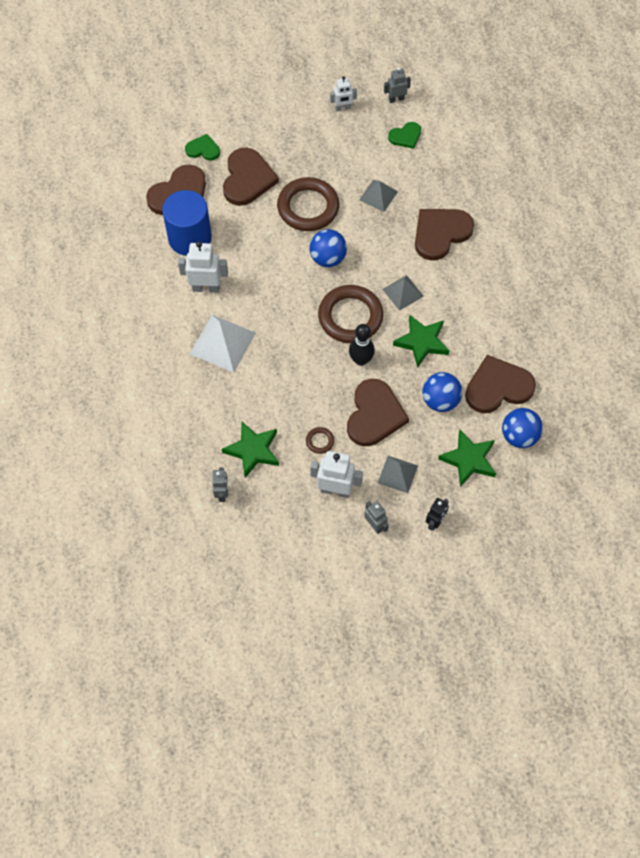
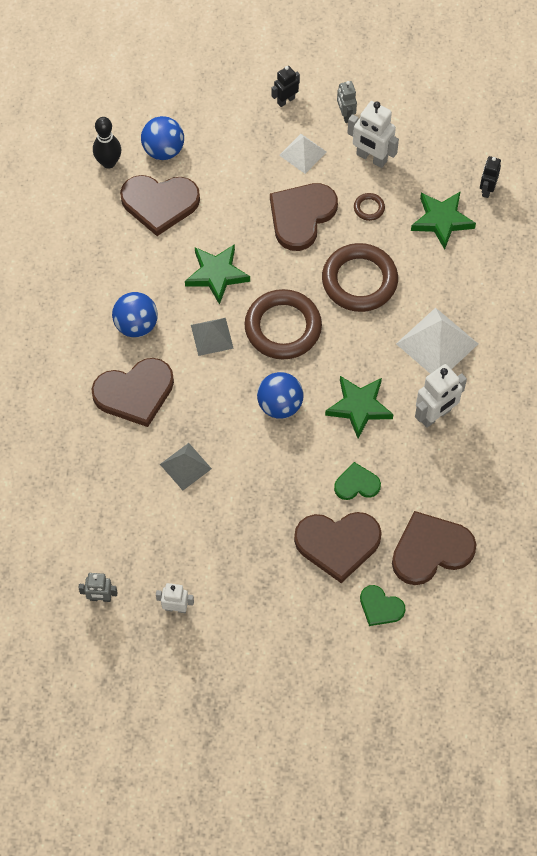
camera: 160 degrees left, 0 degrees up
blue cylinder [162,190,212,256] -> none
white robot [178,241,228,293] -> white robot turned 60 degrees counterclockwise [415,364,467,428]
grey robot [212,467,228,502] -> black robot [480,156,501,198]
brown heart [223,148,279,206] -> brown heart turned 120 degrees counterclockwise [294,512,382,583]
brown ring [277,177,339,231] -> brown ring moved to [322,243,398,312]
black bowling pin [349,324,375,366] -> black bowling pin moved to [93,117,121,169]
grey pyramid [378,456,418,493] -> white pyramid [279,134,327,174]
green heart [388,122,421,149] -> green heart moved to [334,462,381,500]
blue ball [422,372,462,412] -> blue ball moved to [112,292,158,337]
green star [438,430,496,487] -> green star moved to [325,376,394,439]

